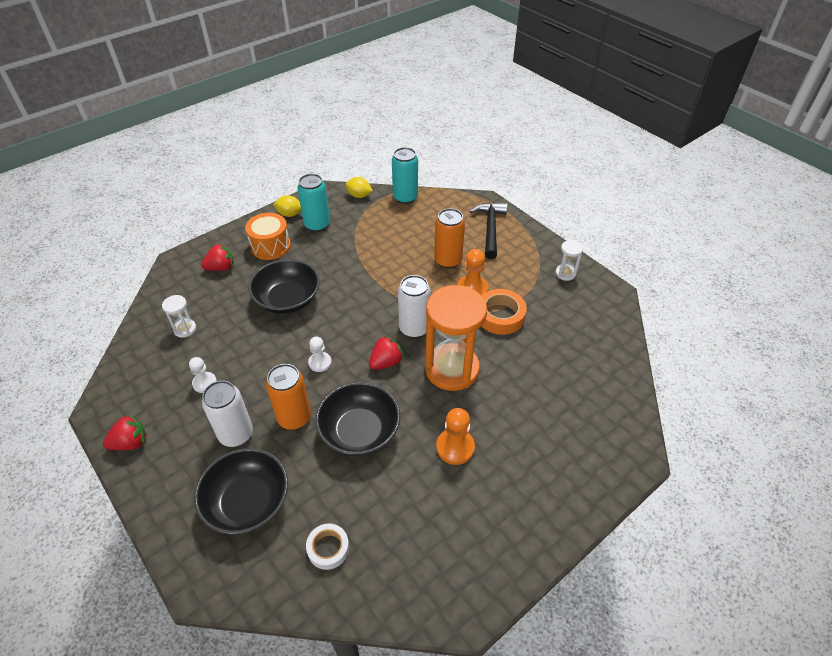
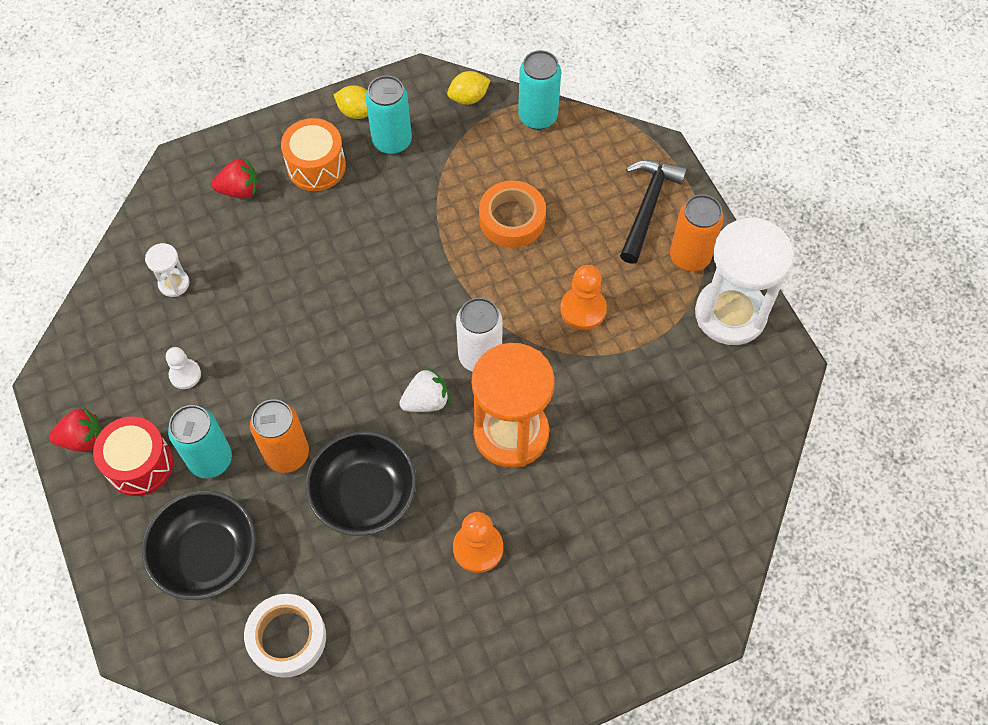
camera: 15 degrees right, 15 degrees up
white can [202,380,253,447] -> turquoise can [168,405,232,478]
black bowl [248,259,320,314] -> none
white tape [306,524,349,570] -> white tape [244,594,326,678], size x1.54
white pawn [308,337,332,372] -> none
yellow lemon [345,177,373,198] -> yellow lemon turned 60 degrees counterclockwise [447,71,491,105]
red strawberry [369,335,404,370] -> white strawberry [399,368,449,412]
orange can [434,208,465,269] -> orange can moved to [670,194,724,271]
orange tape [482,289,527,335] -> orange tape moved to [479,180,546,248]
white hourglass [555,240,583,281] -> white hourglass [695,217,794,345], size x2.30
none -> red drum [93,416,173,496]

